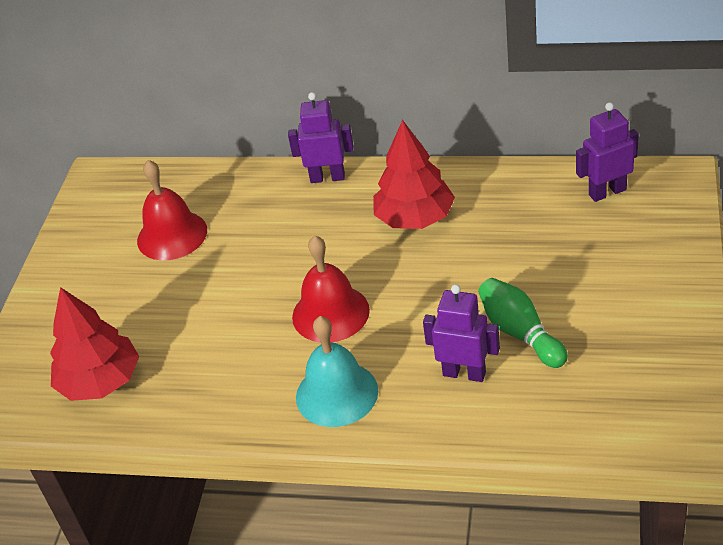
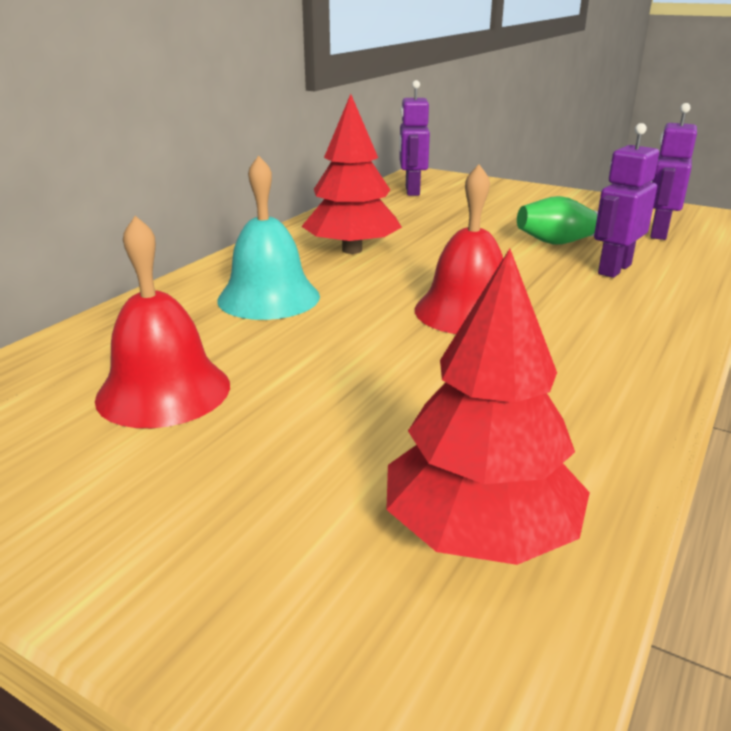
camera: 75 degrees left, 15 degrees down
purple robot [288,92,354,183] -> purple robot moved to [650,103,697,240]
turquoise bell [296,316,378,427] -> turquoise bell moved to [217,155,320,320]

